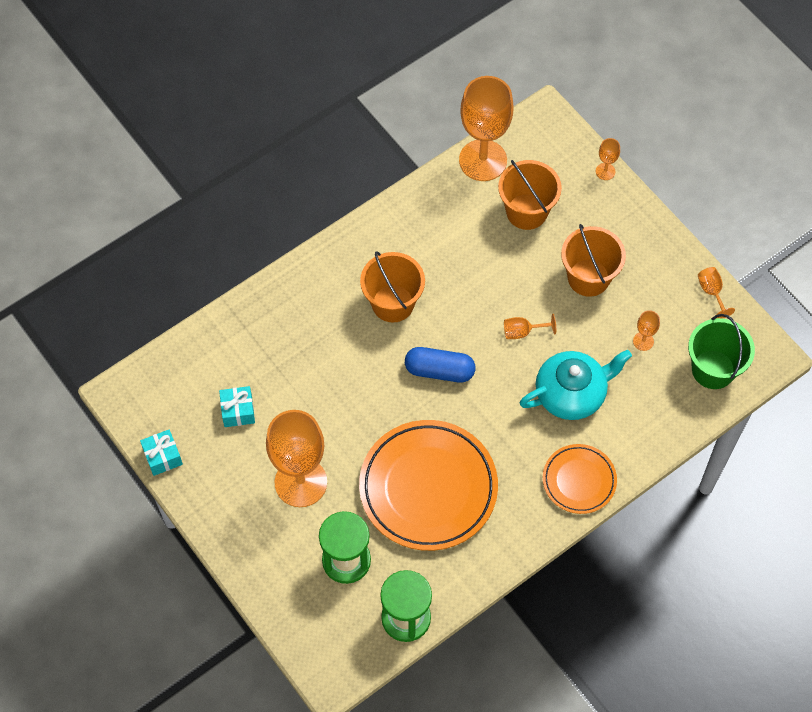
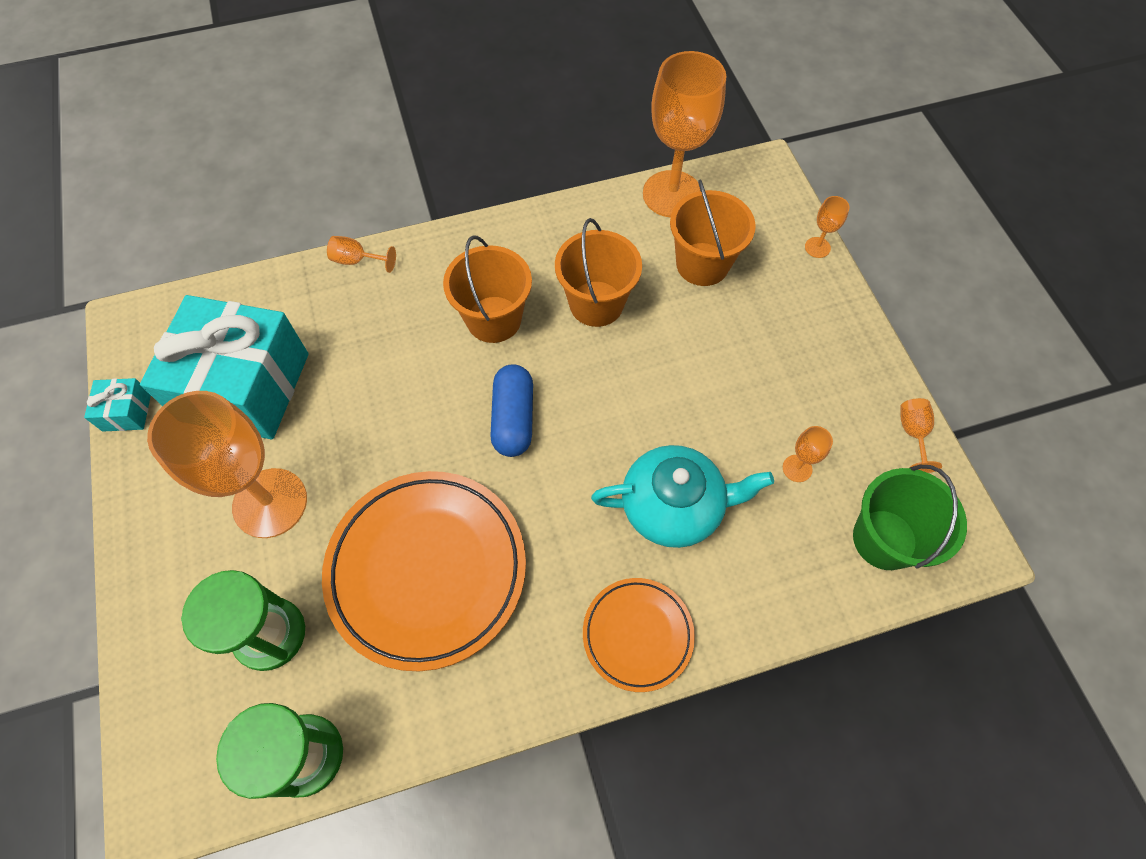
camera: 20 degrees right, 0 degrees up
turquoise gift [219,386,255,427] -> turquoise gift [140,295,308,440], size x2.46
blue capsule [405,347,475,383] -> blue capsule turned 60 degrees clockwise [490,364,533,457]
orange goblet [504,314,556,339] -> orange goblet moved to [327,236,396,273]
orange bucket [561,224,626,297] -> orange bucket moved to [555,218,642,327]

